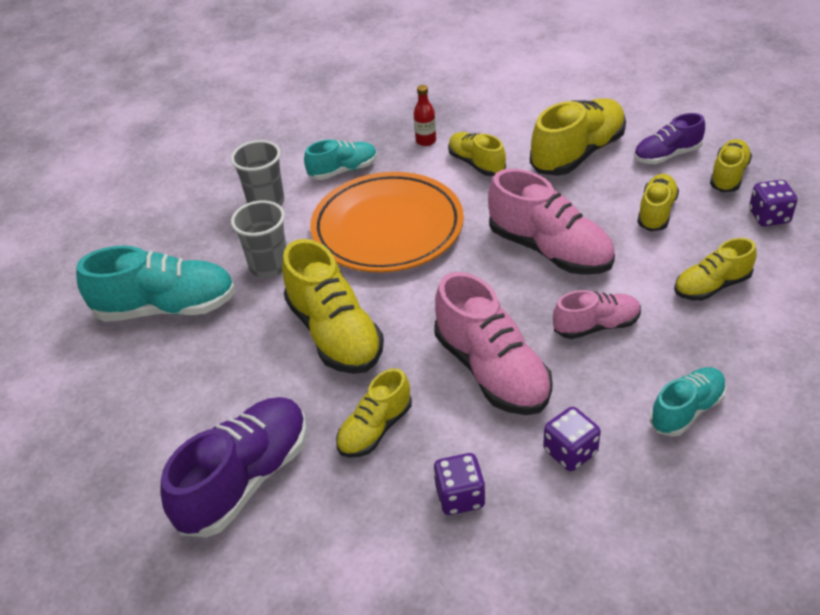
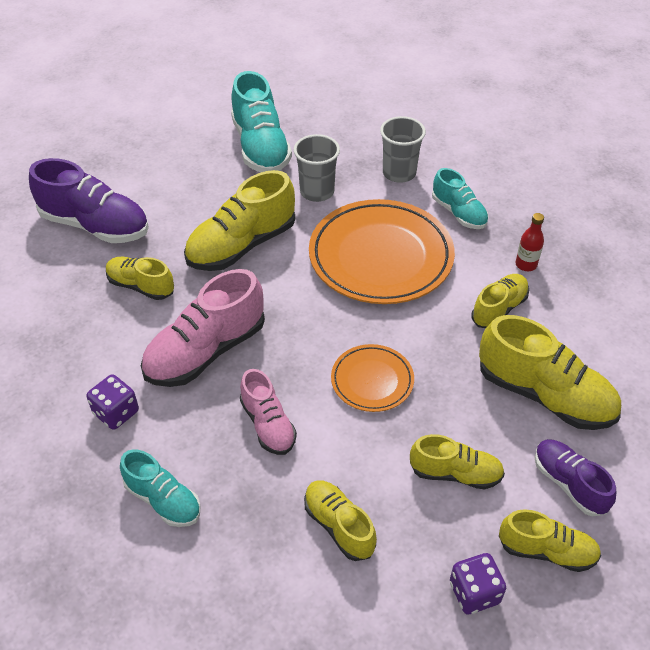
camera: 75 degrees right, 5 degrees up
purple dice [433,453,486,515] -> none
pink shoe [488,169,615,275] -> orange plate [331,344,414,412]

